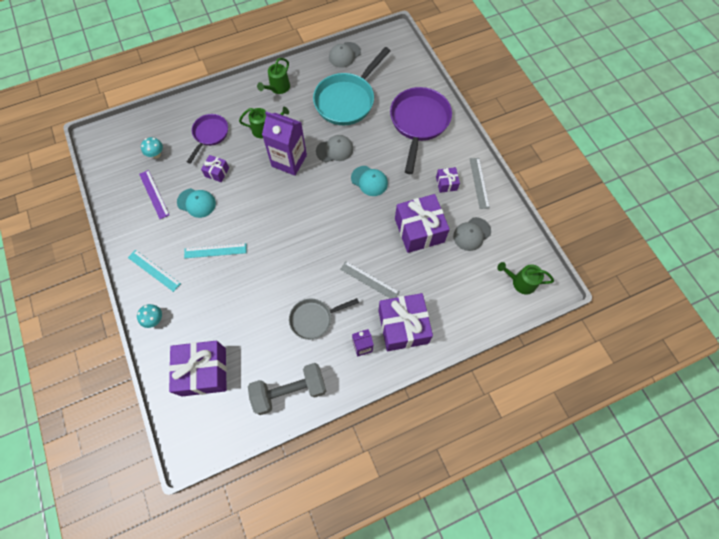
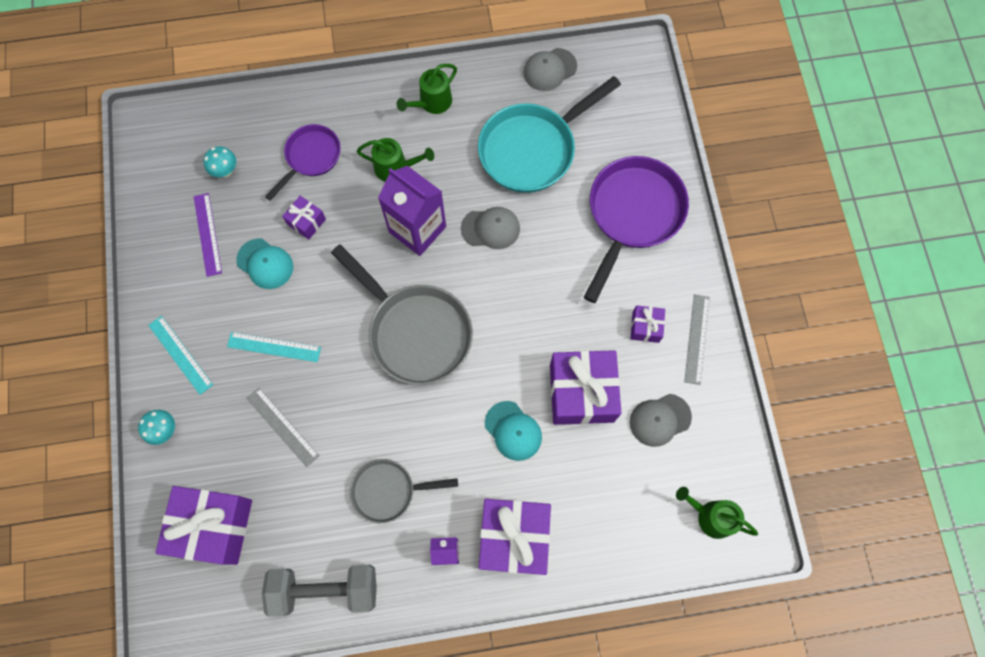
camera: 15 degrees right, 5 degrees up
grey ruler [340,261,399,299] -> grey ruler moved to [246,387,319,467]
turquoise cap [351,166,388,196] -> turquoise cap moved to [485,401,542,461]
none -> grey pan [331,244,473,385]

